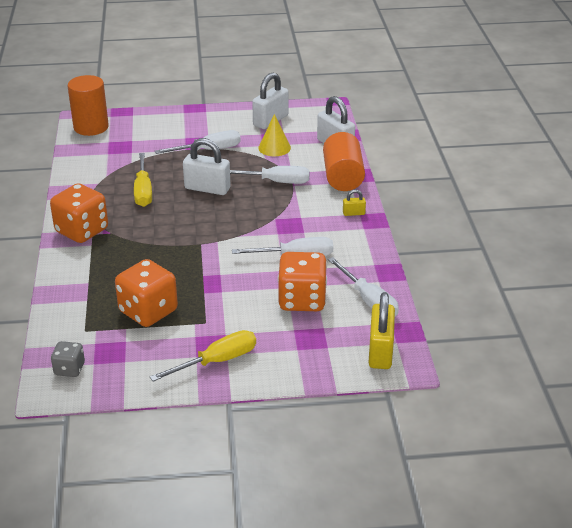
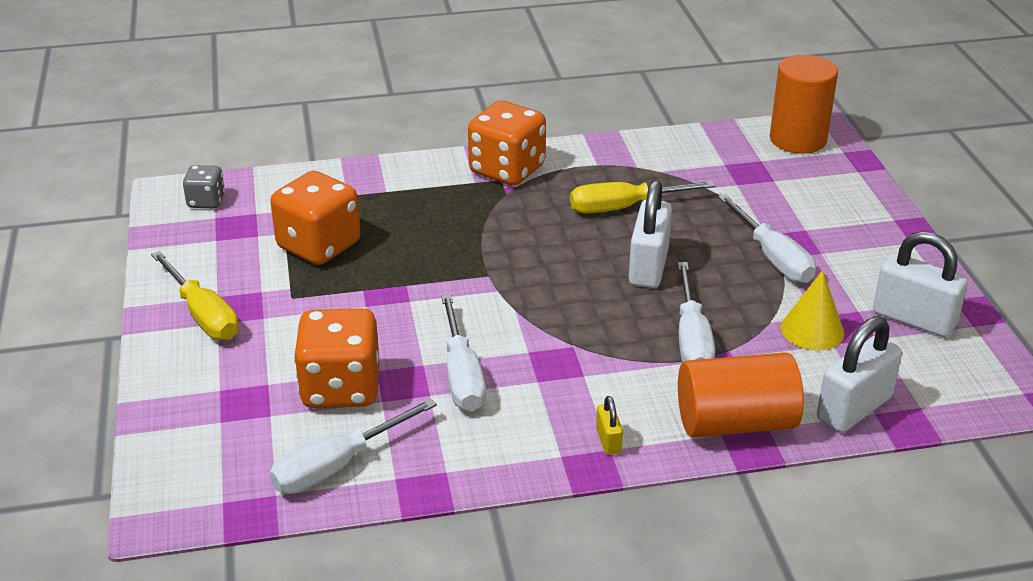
camera: 85 degrees right, 0 degrees up
yellow padlock [369,292,395,369] -> none

